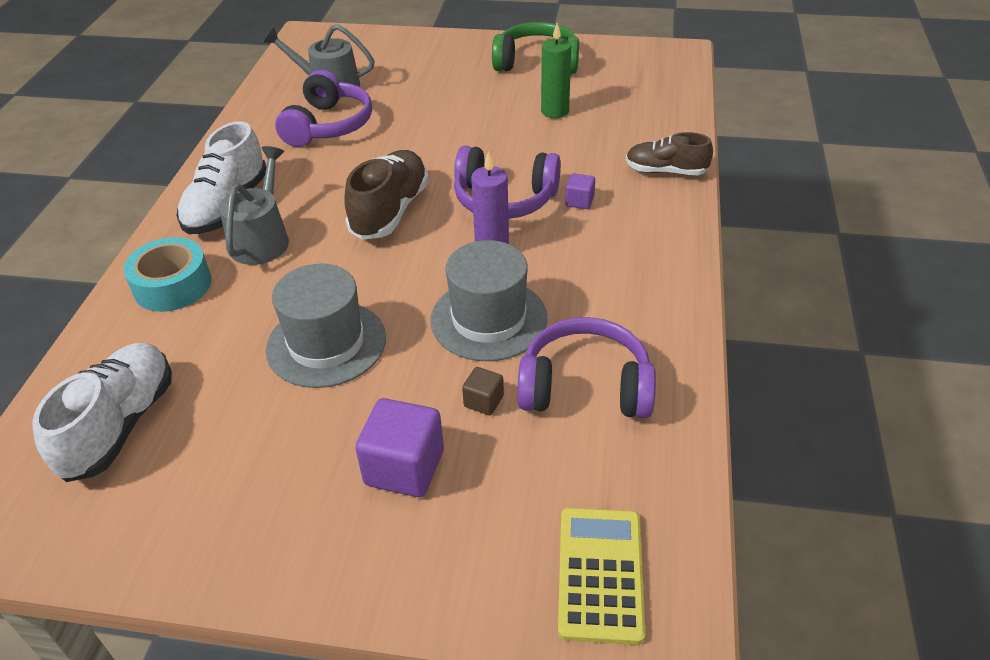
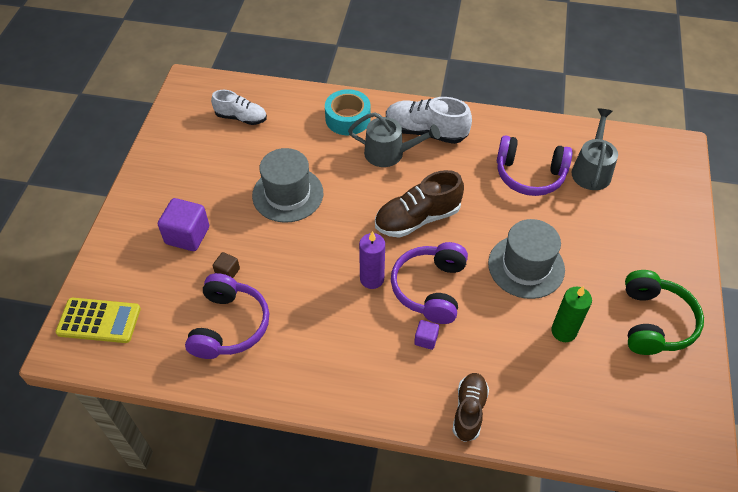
camera: 90 degrees right, 10 degrees up
white shoe [33,343,172,482] -> white shoe [211,90,267,125], size x0.66
brown shoe [344,150,429,240] -> brown shoe turned 135 degrees clockwise [375,170,464,238]
grey hat [430,240,547,361] -> grey hat moved to [488,219,565,299]

